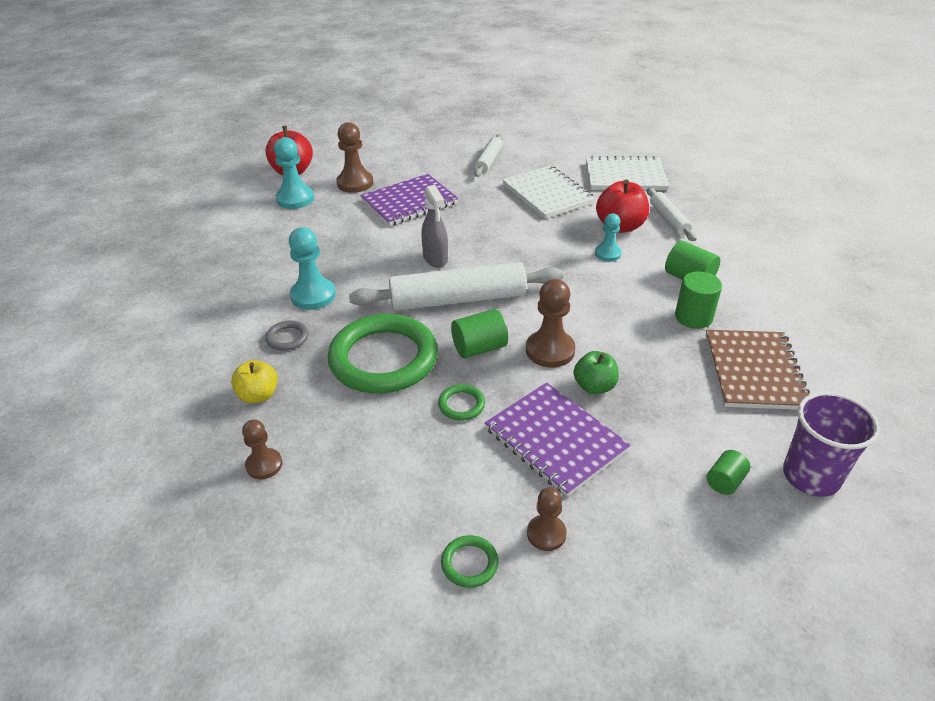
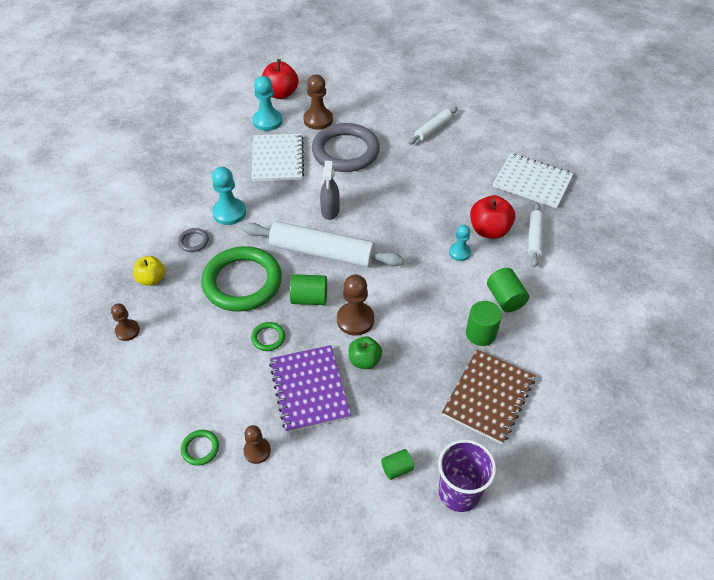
camera: 25 degrees right, 10 degrees up
purple notebook [360,174,458,226] -> grey ring [312,123,380,172]
white notebook [502,165,595,219] -> white notebook moved to [251,134,304,182]

